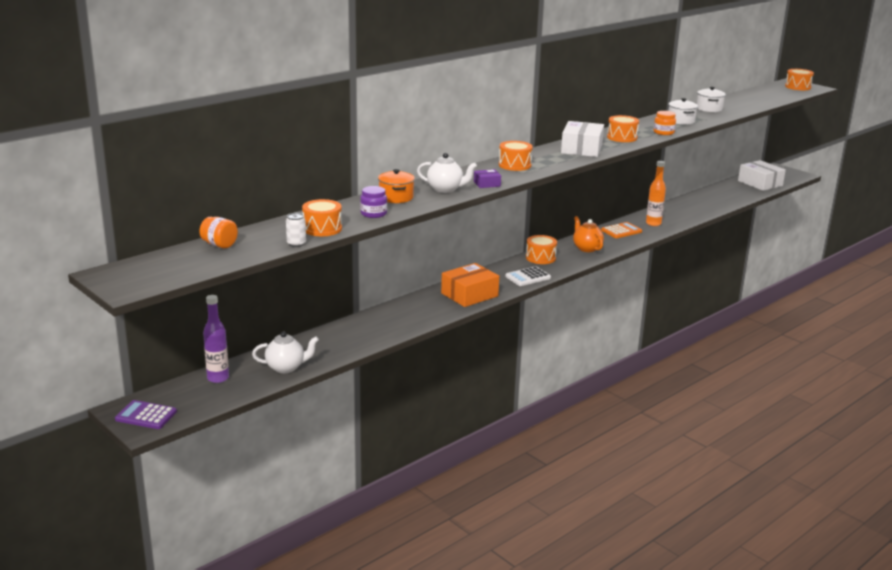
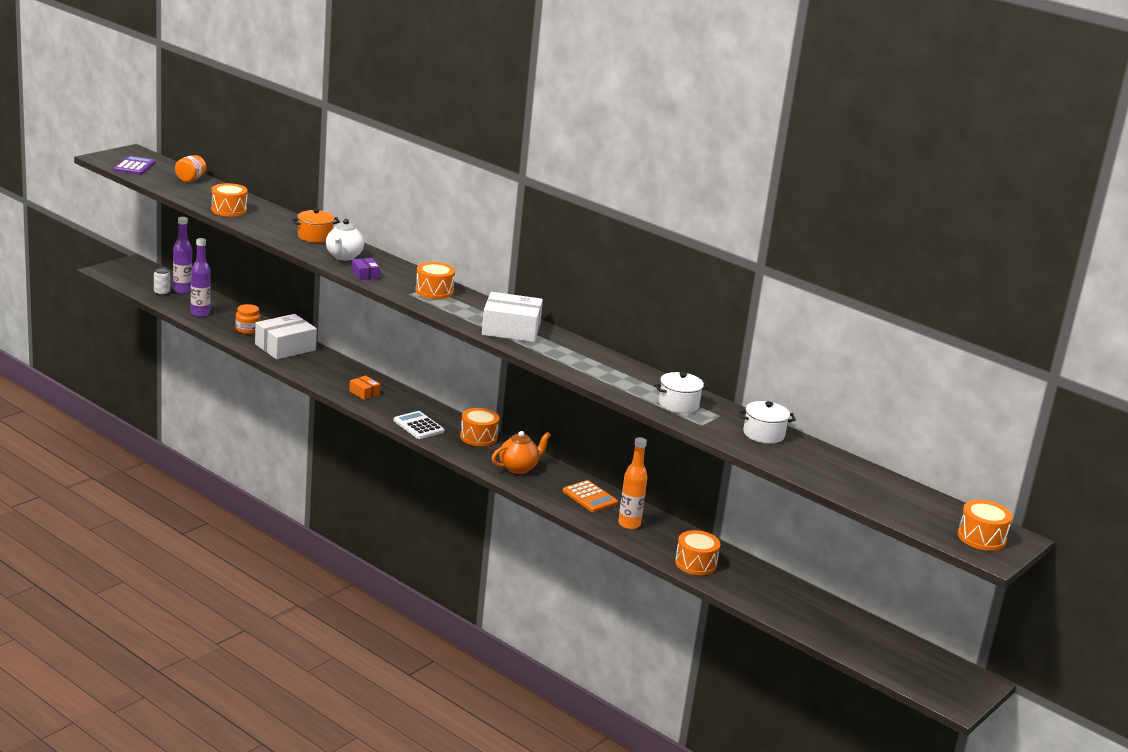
camera: 80 degrees right, 0 degrees up
purple calculator [115,400,177,429] -> purple calculator moved to [114,156,156,175]
white teapot [252,331,319,373] -> purple bottle [191,238,211,317]
white can [286,213,306,247] -> white can moved to [154,268,170,296]
purple jar [360,186,387,218] -> none
orange box [441,263,499,307] -> orange box [349,375,380,400], size x0.48
orange drum [607,115,639,142] -> orange drum moved to [675,530,720,575]
orange jar [654,111,676,135] -> orange jar moved to [235,304,261,334]
white box [738,160,786,191] -> white box moved to [255,314,317,359]

